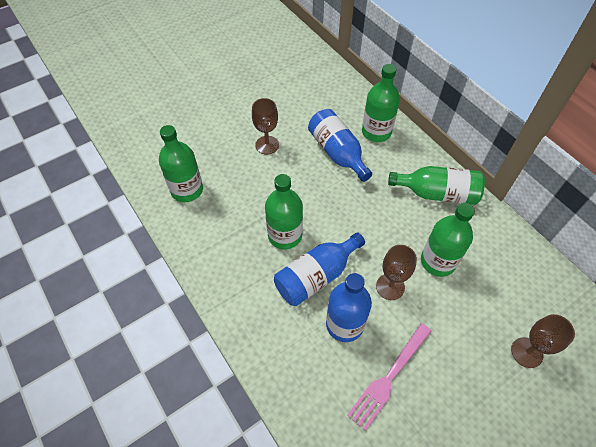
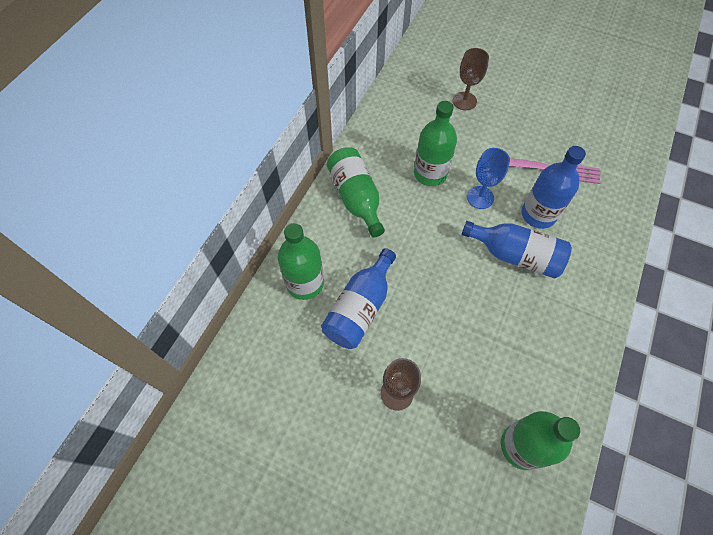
camera: 120 degrees left, 5 degrees up
green bottle [265,174,303,249] -> none
brown goblet [376,245,417,300] -> blue goblet [467,148,510,209]

